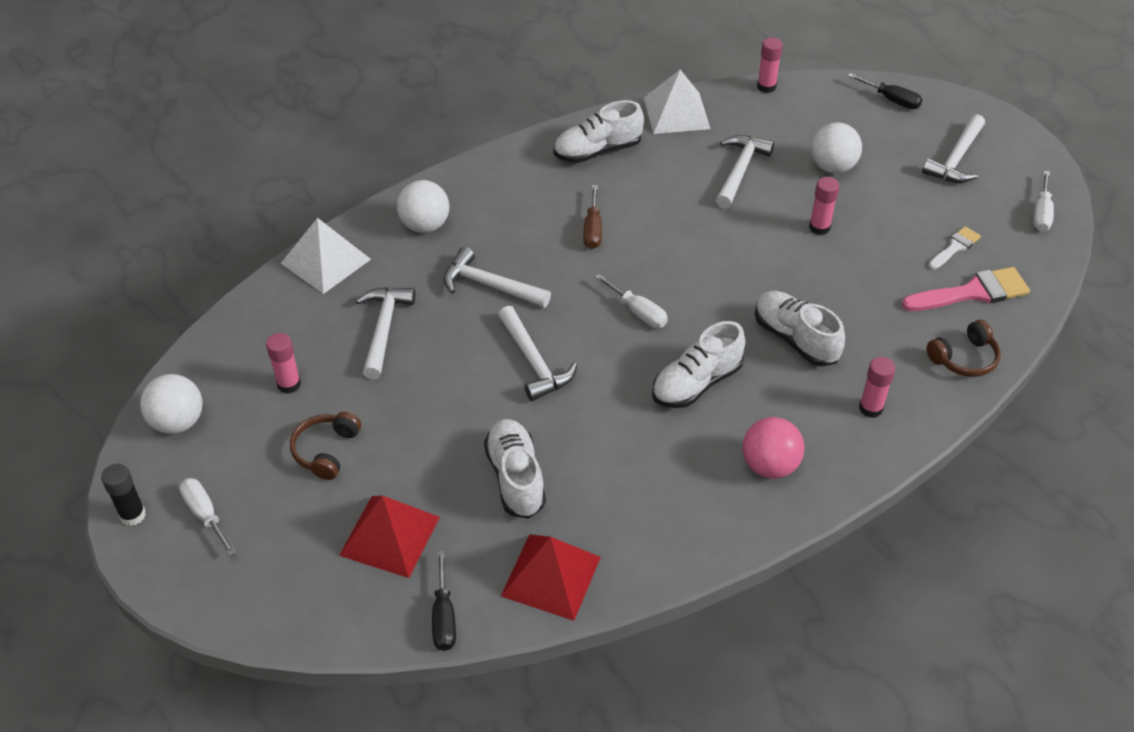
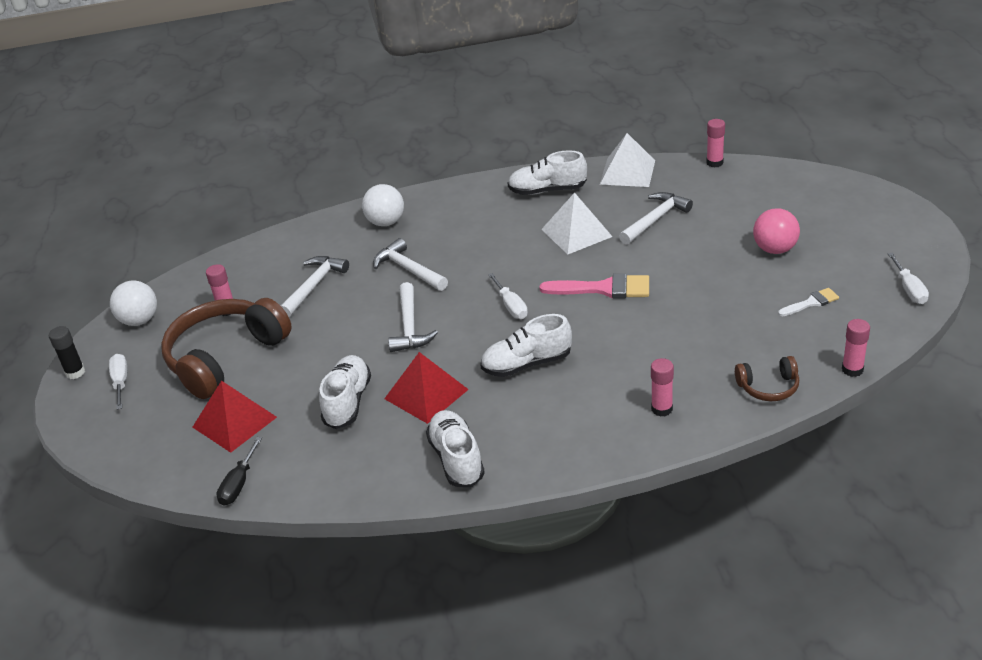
camera: 25 degrees right, 10 degrees down
white pyramid [281,218,371,294] -> white pyramid moved to [541,192,613,255]
brown headphones [290,412,361,480] -> brown headphones [161,298,292,399], size x2.15
red pyramid [501,534,601,621] -> red pyramid moved to [384,352,469,424]
brown screwdriver [583,185,602,249] -> none
pink ball [742,417,805,479] -> pink ball moved to [753,208,800,254]
white shoe [755,291,845,366] -> white shoe moved to [426,410,485,487]
pink glue stick [809,177,839,235] -> pink glue stick moved to [842,319,870,377]
white ball [811,122,862,173] -> none
black screwdriver [848,73,922,109] -> none
pink brush [902,267,1030,311] -> pink brush moved to [540,274,649,299]
white hammer [922,114,985,183] -> none
white screwdriver [1033,171,1054,232] -> white screwdriver turned 45 degrees counterclockwise [888,253,929,304]

